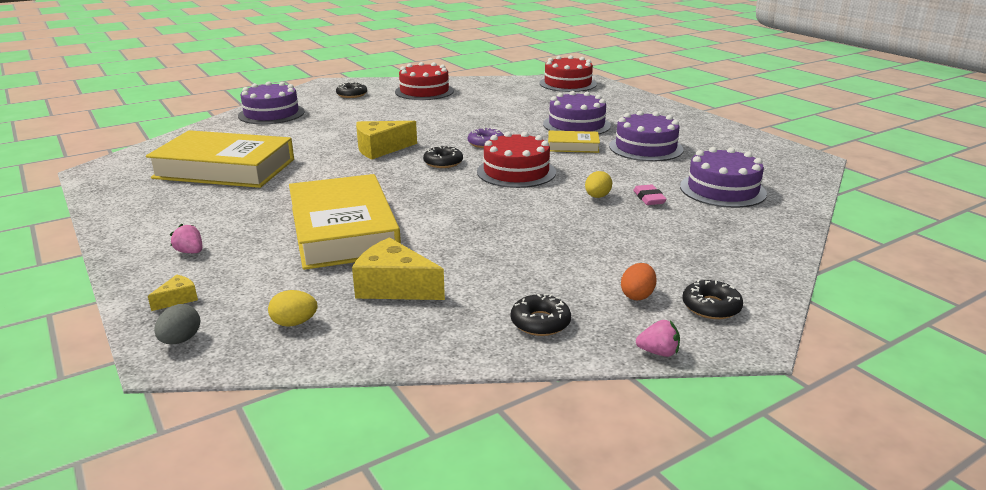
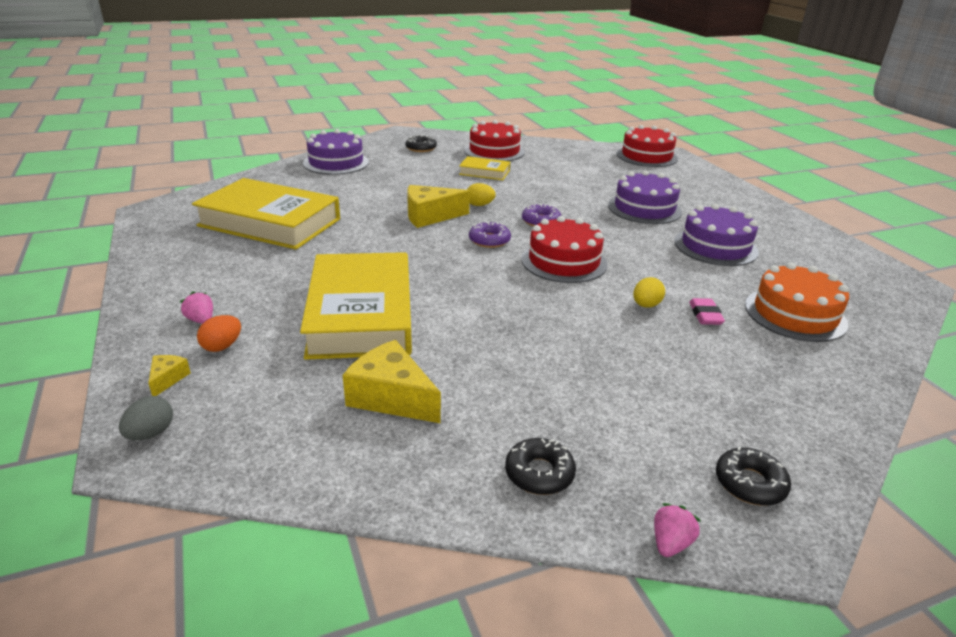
camera: 10 degrees right, 5 degrees up
yellow cheese [148,274,198,311] -> yellow cheese turned 45 degrees counterclockwise [148,355,191,396]
yellow egg [268,290,317,327] -> yellow egg moved to [467,183,496,206]
black donut [423,146,463,168] -> purple donut [469,222,511,248]
yellow book [548,131,600,153] -> yellow book moved to [459,156,510,180]
orange egg [621,263,657,301] -> orange egg moved to [197,315,241,352]
pink strawberry [636,320,680,357] -> pink strawberry turned 75 degrees counterclockwise [654,503,701,557]
purple cake [680,147,767,208] -> orange cake [745,263,849,342]

